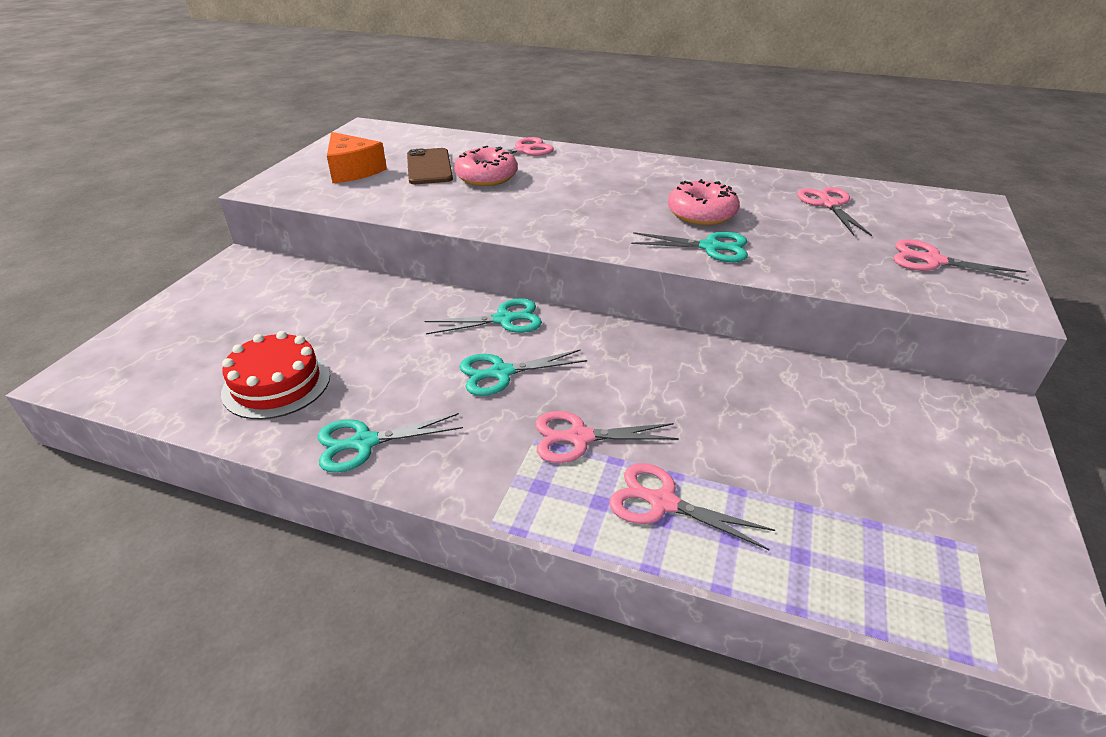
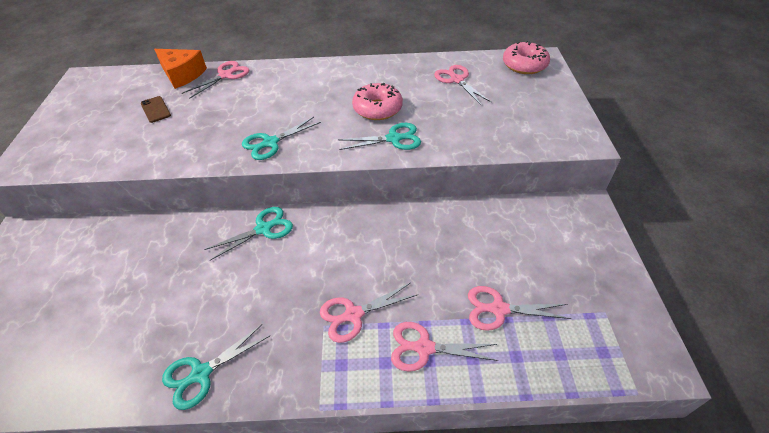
camera: 20 degrees left, 10 degrees up
red cake [221,331,330,419] -> none
orange cheese [327,132,387,183] -> orange cheese moved to [154,49,207,89]
brown phone [407,148,453,184] -> brown phone [141,96,171,123], size x0.62
pink donut [454,146,517,186] -> pink donut moved to [503,41,550,74]
turquoise scissors [459,350,587,396] -> turquoise scissors moved to [242,117,321,160]
pink scissors [893,239,1028,281] -> pink scissors moved to [468,286,571,331]

